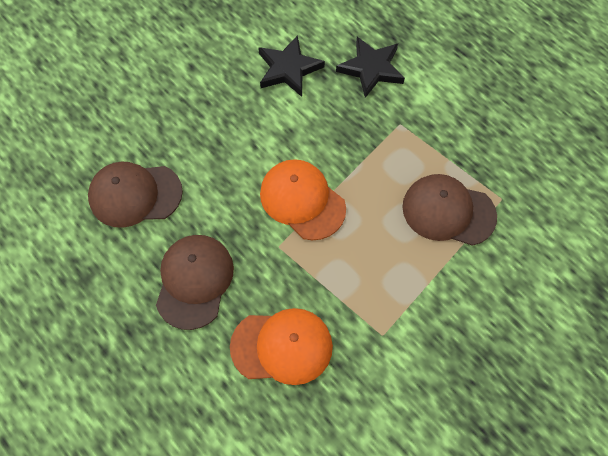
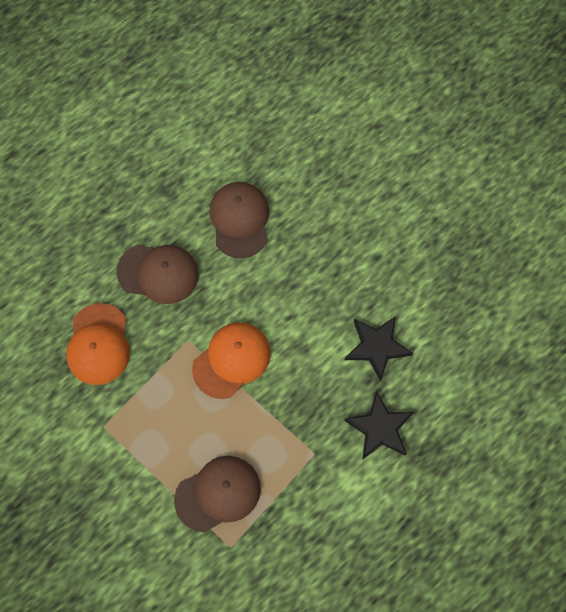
camera: 90 degrees right, 5 degrees up
brown cap [402,174,497,246] -> brown cap turned 45 degrees clockwise [174,456,261,532]

